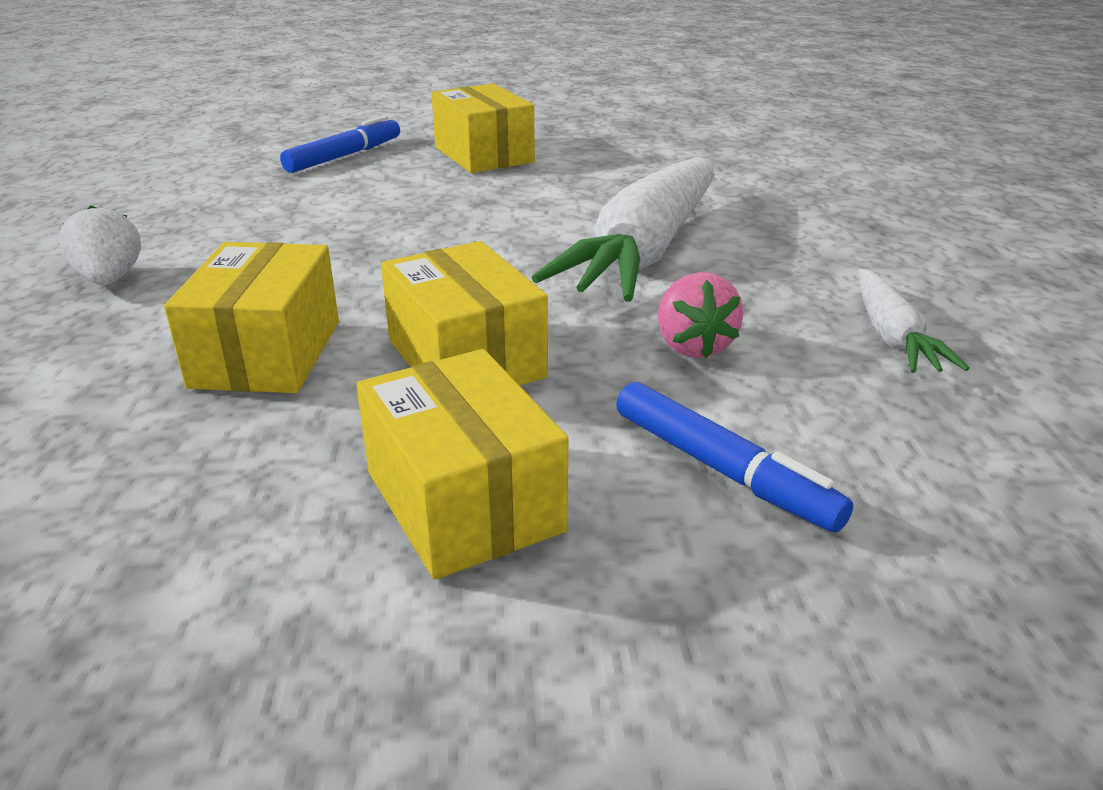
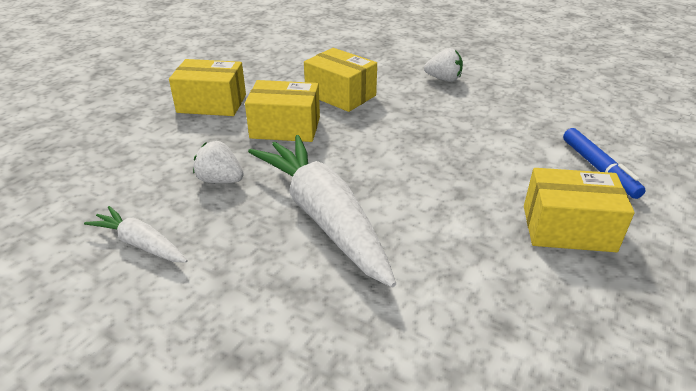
camera: 125 degrees right, 5 degrees up
blue marker [616,382,853,532] -> none
pink strawberry [658,272,743,358] -> white strawberry [193,141,244,184]

